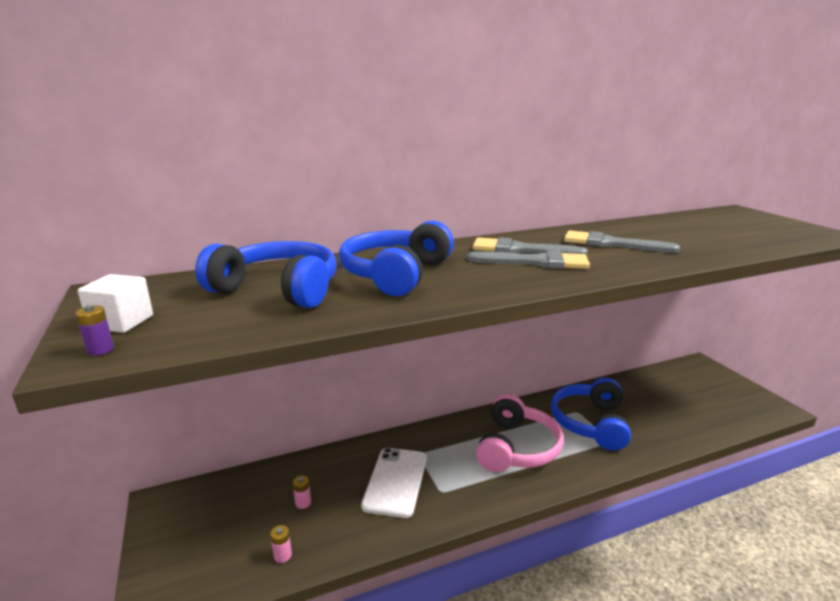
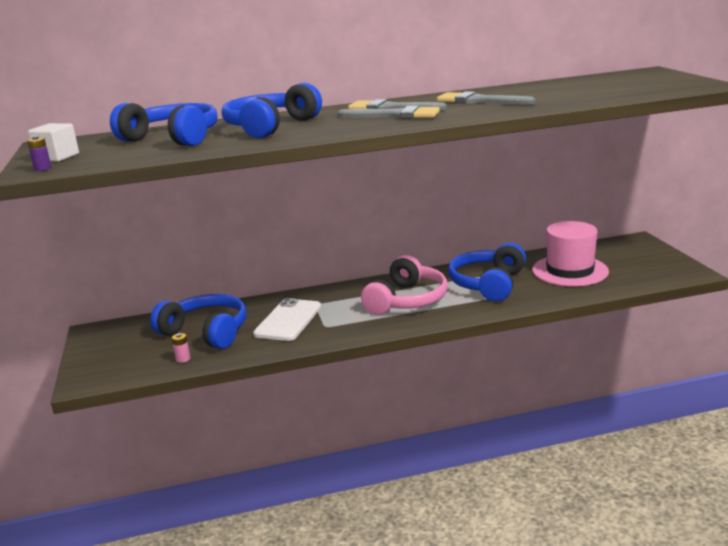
camera: 10 degrees right, 0 degrees up
pink battery [293,475,311,509] -> blue headphones [150,294,246,349]
none -> pink hat [532,221,609,286]

